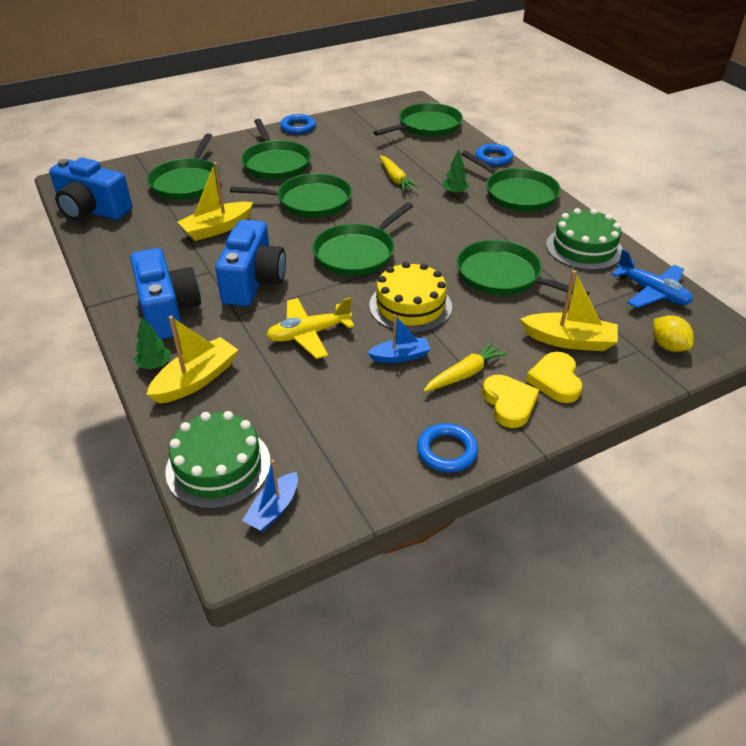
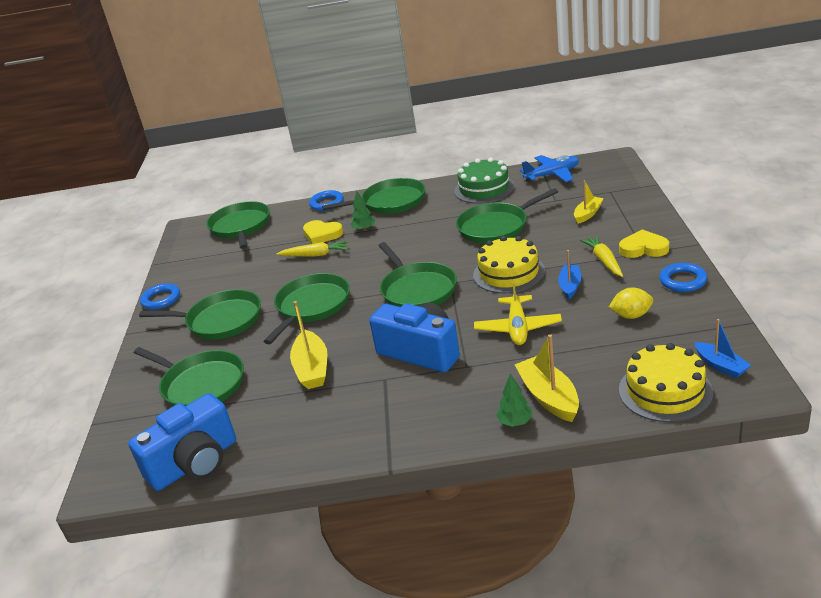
camera: 60 degrees left, 10 degrees down
blue camera [130,248,201,339] -> none
green cake [165,411,271,509] -> yellow cake [619,343,713,422]
yellow boat [520,270,618,351] -> yellow boat [574,180,604,224], size x0.64
yellow heart [526,352,582,403] -> yellow heart moved to [303,220,343,244]
yellow lemon [653,315,694,352] -> yellow lemon moved to [609,288,653,319]

